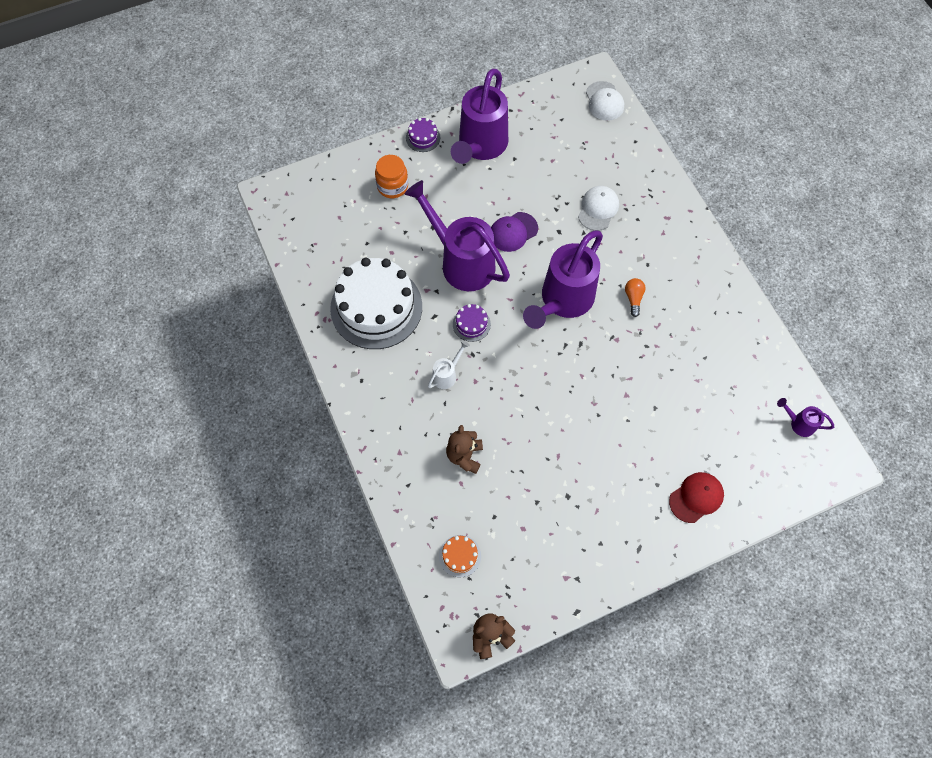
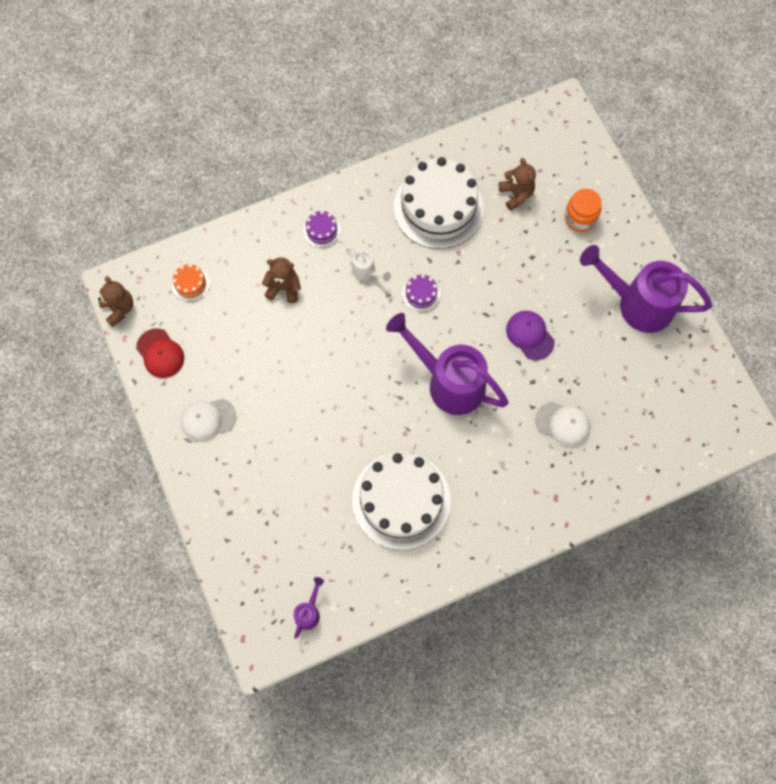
camera: 90 degrees right, 5 degrees up
purple watering can [405,180,510,291] -> none
purple cake [406,118,440,152] -> purple cake moved to [303,211,341,248]
white cap [586,81,624,121] -> white cap moved to [181,399,237,441]
orange light bulb [625,278,646,317] -> none
red cap [669,472,724,523] -> red cap moved to [136,328,184,378]
none -> white cake [352,452,451,550]
none -> brown teddy bear [499,158,536,211]

